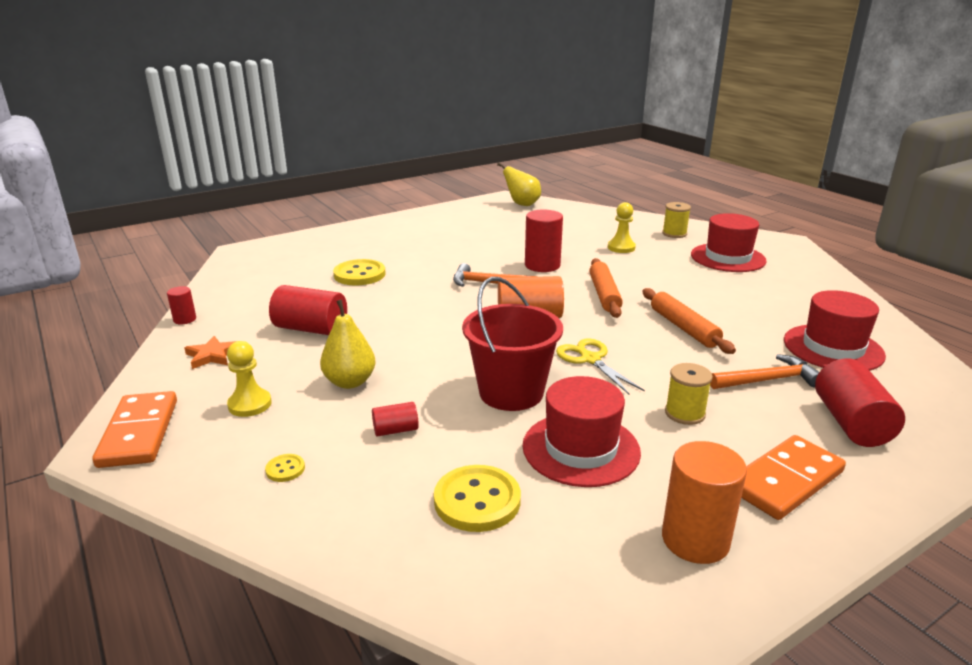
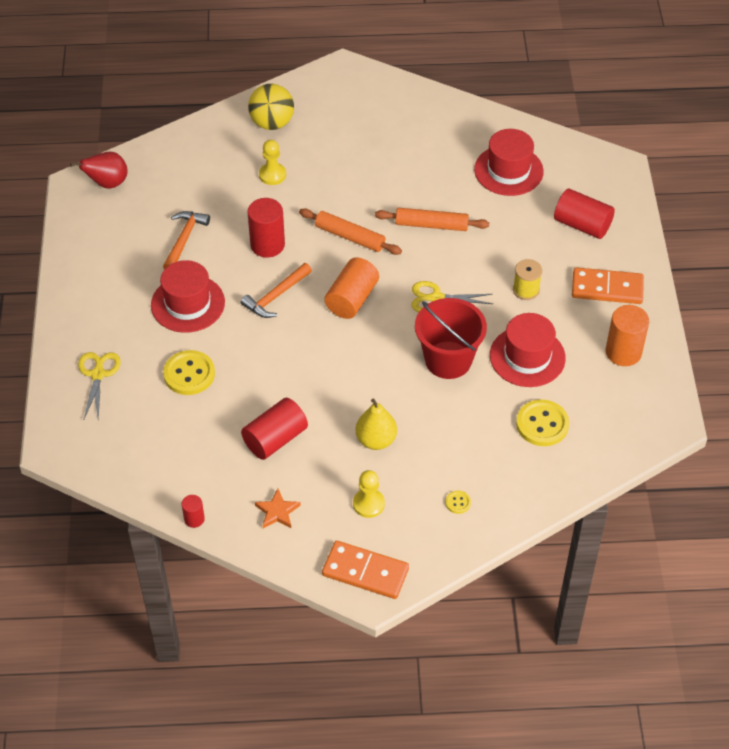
camera: 60 degrees left, 25 degrees up
red cylinder [372,402,419,436] -> none
yellow pear [497,162,541,206] -> red pear [70,152,128,189]
yellow spool [662,202,691,238] -> yellow ball [248,84,294,130]
red hat [691,213,767,272] -> red hat moved to [151,260,225,333]
orange hammer [710,354,819,389] -> orange hammer moved to [163,211,210,270]
orange domino [741,435,846,520] -> orange domino turned 75 degrees counterclockwise [572,267,644,304]
none -> yellow scissors [78,352,121,419]

